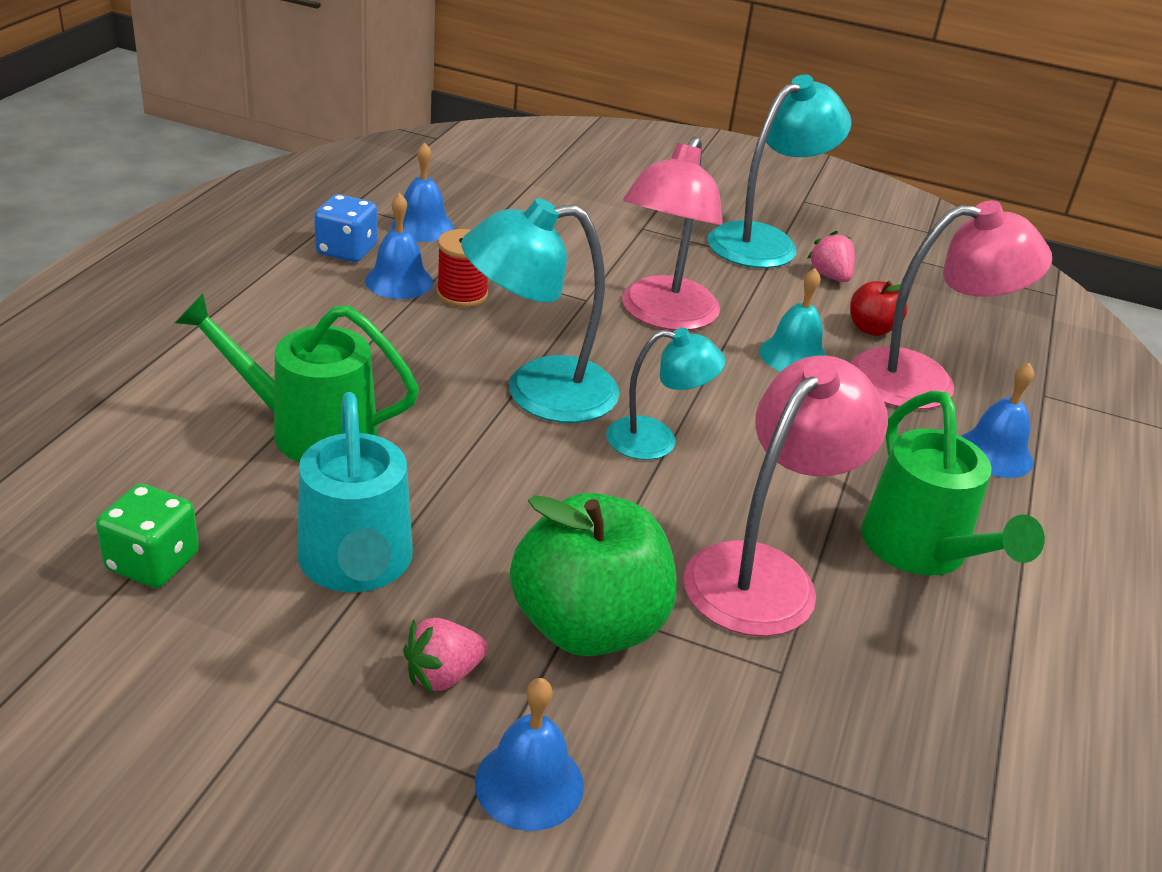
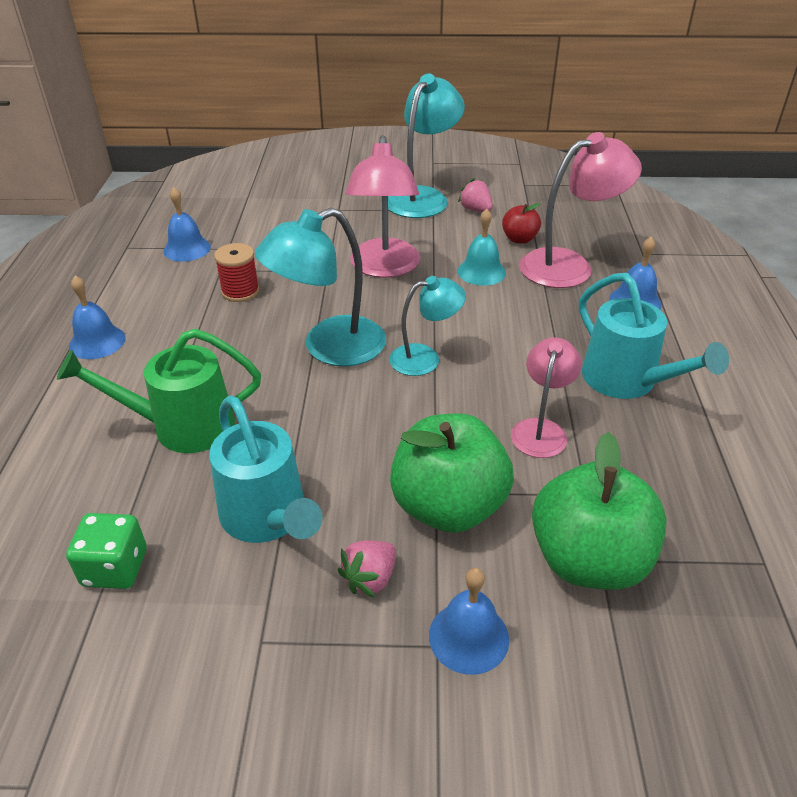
camera: 15 degrees left, 5 degrees up
blue dice [314,194,377,262] -> none
blue bell [365,193,433,299] -> blue bell moved to [69,276,126,359]
pink lamp [684,355,888,637] -> pink lamp [511,337,582,458], size x0.60
green watering can [861,391,1045,575] -> turquoise watering can [579,273,729,399]
none -> green apple [532,432,667,590]

